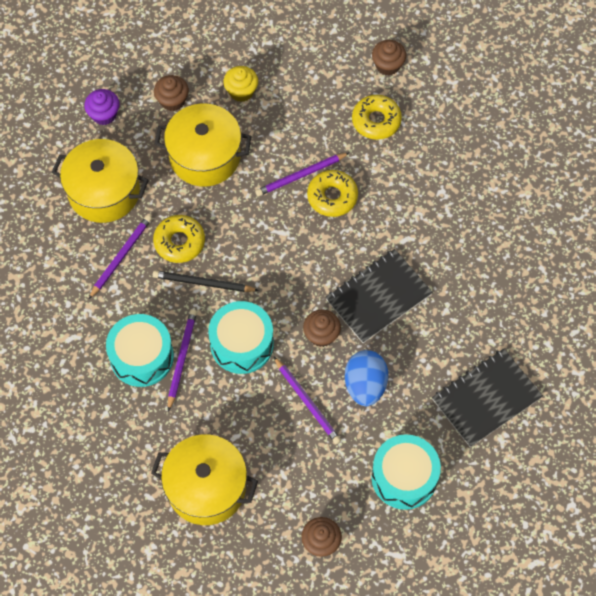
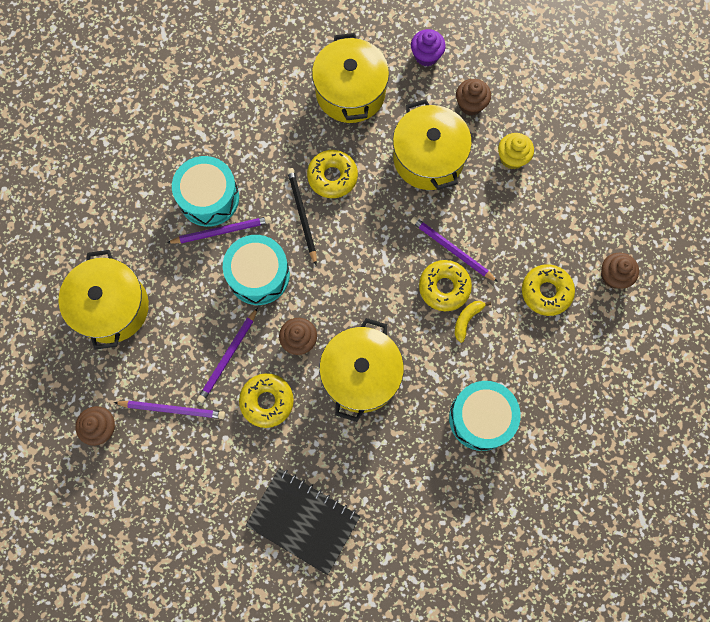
camera: 65 degrees right, 10 degrees up
purple pencil [89,215,152,299] -> purple pencil moved to [114,401,225,419]
black notebook [326,249,433,343] -> yellow pot [319,318,404,422]
blue egg [345,350,388,406] -> yellow donut [239,373,294,428]
turquoise drum [371,434,441,510] -> turquoise drum moved to [449,381,521,451]
none -> yellow banana [455,301,491,343]

